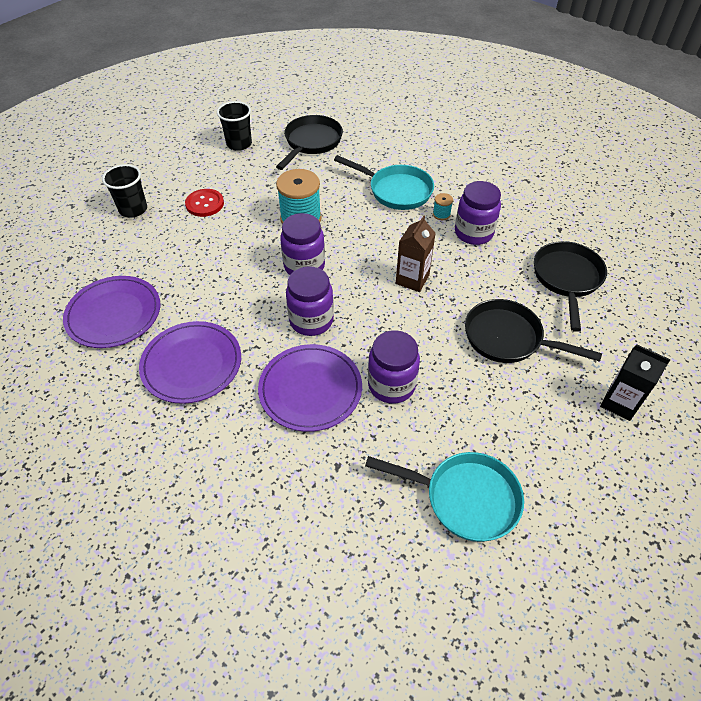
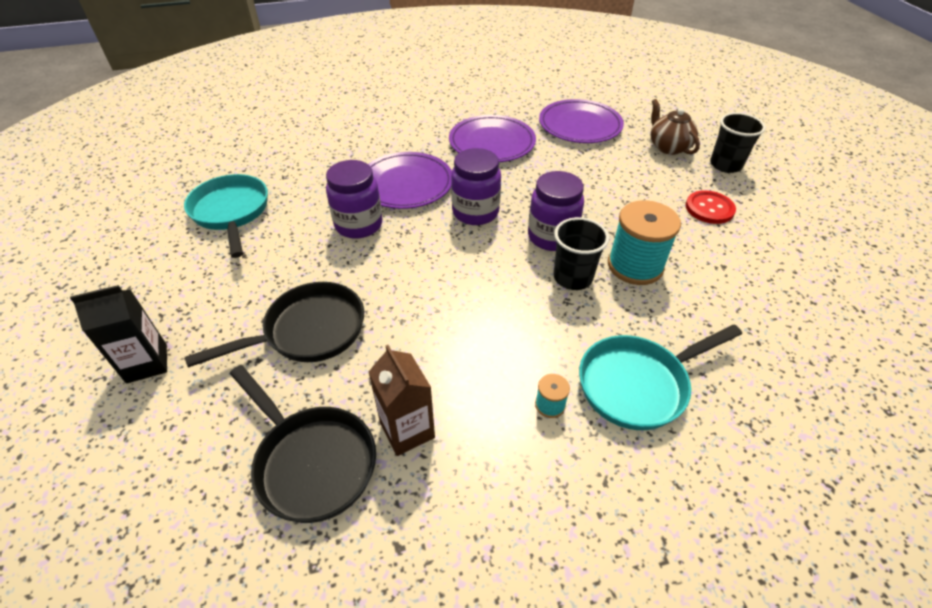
camera: 125 degrees right, 5 degrees down
black cup [217,101,252,151] -> black cup moved to [554,217,609,290]
black pan [276,115,343,170] -> none
turquoise pan [365,452,524,542] -> turquoise pan turned 105 degrees clockwise [184,174,268,258]
brown carton [396,216,436,292] -> brown carton moved to [369,345,435,456]
purple jar [455,181,501,245] -> none
none -> brown teapot [650,99,700,155]

